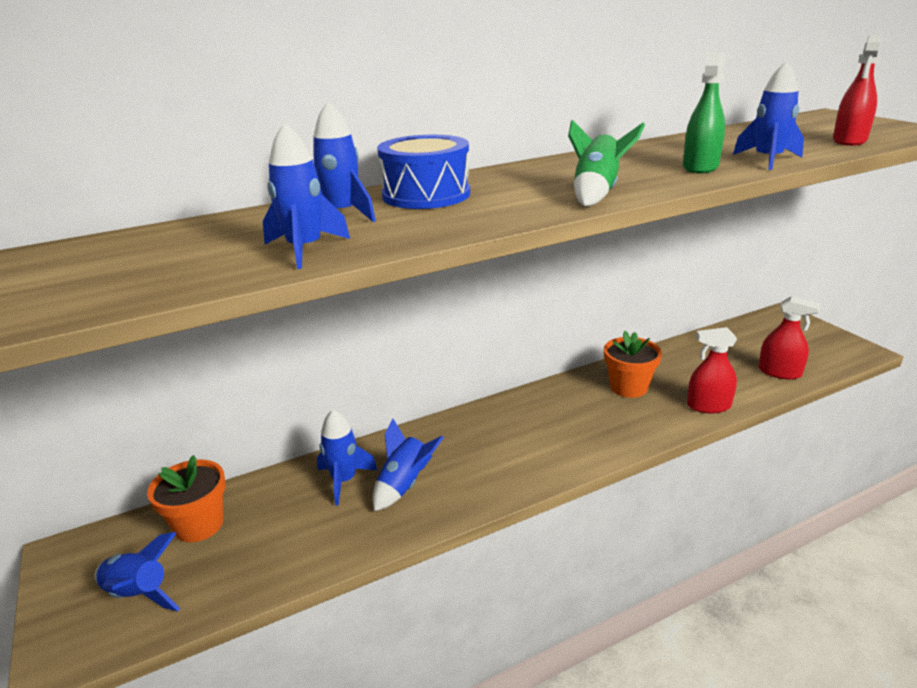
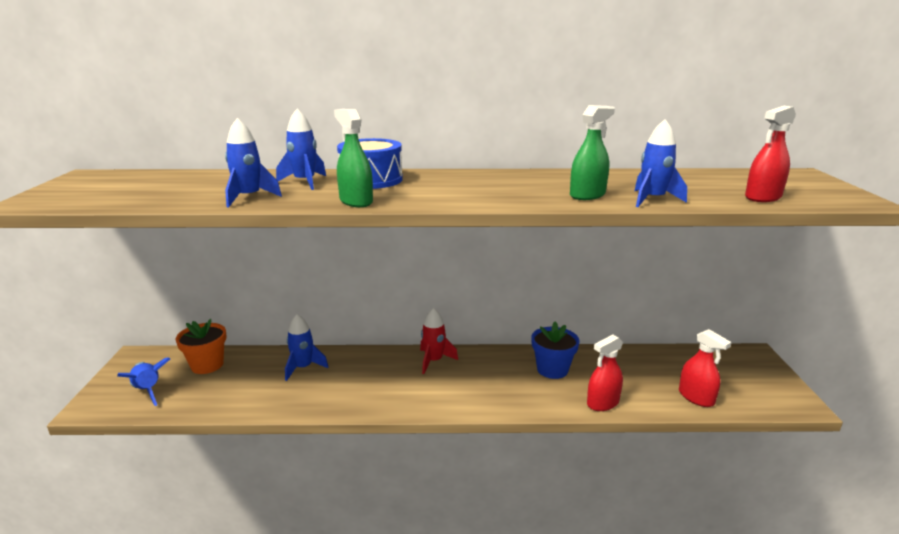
camera: 25 degrees right, 5 degrees down
blue rocket [373,418,444,511] -> none
green rocket [568,120,645,206] -> none
orange flower pot [604,331,662,398] -> blue flower pot [531,321,580,379]
red spray bottle [687,327,737,413] -> red spray bottle turned 60 degrees counterclockwise [587,334,623,411]
none -> green spray bottle [334,109,373,207]
none -> red rocket [420,308,458,374]

